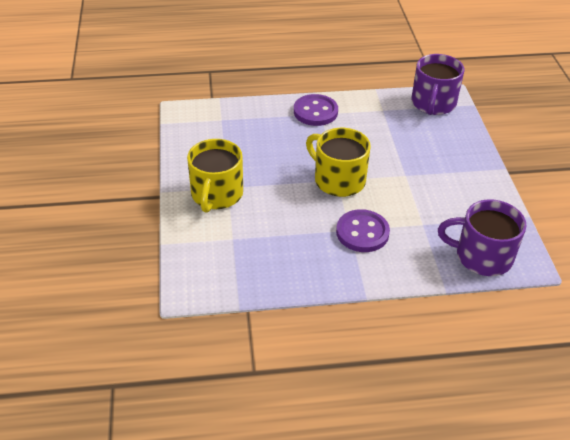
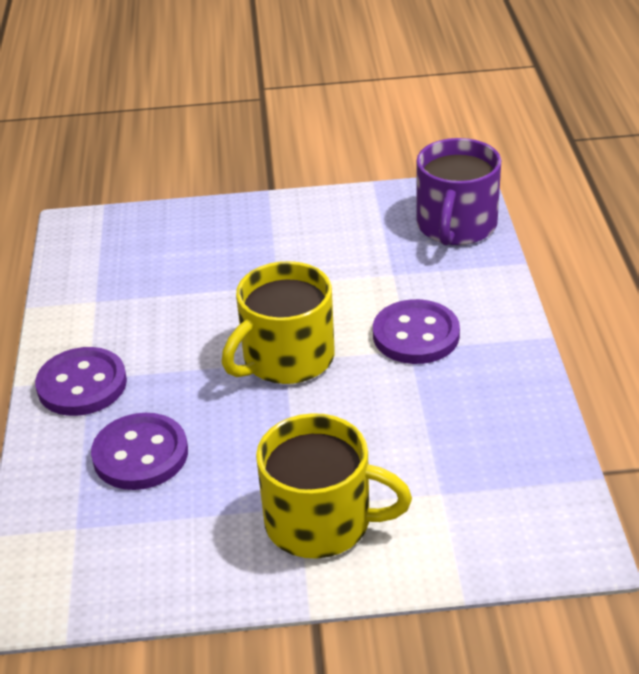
camera: 85 degrees left, 5 degrees down
purple mug [411,54,464,115] -> none
none -> purple button [91,413,188,490]

